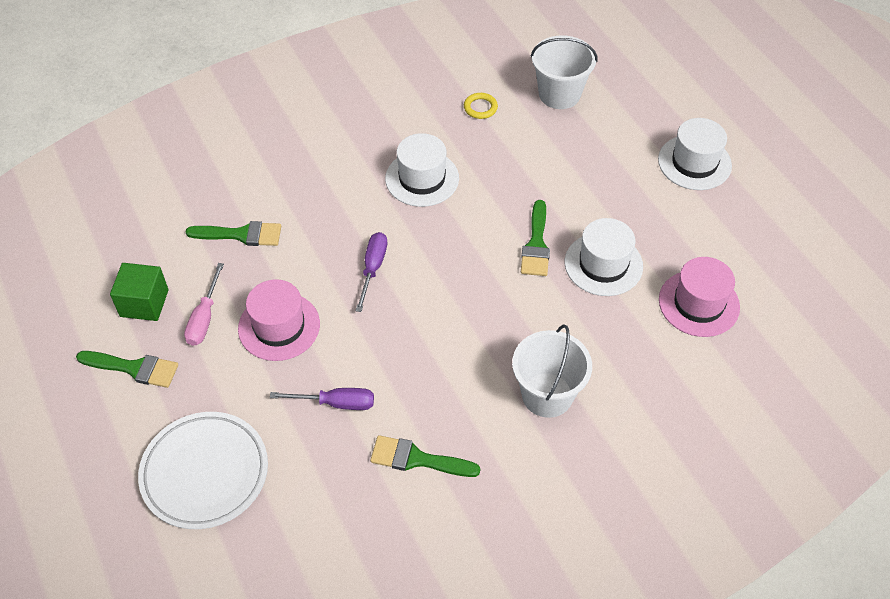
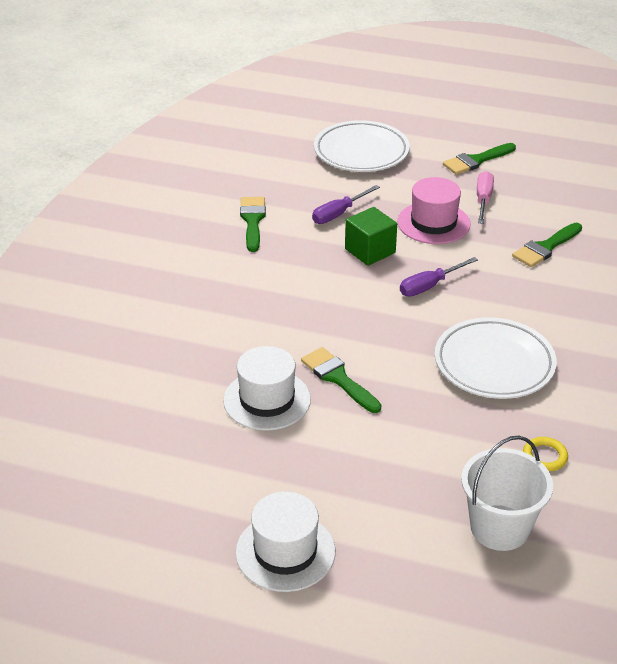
camera: 135 degrees right, 15 degrees down
green cube [110,263,169,321] -> green cube moved to [345,207,397,266]
pink screwdriver [184,263,224,346] -> pink screwdriver turned 45 degrees clockwise [477,171,494,224]
purple screwdriver [355,232,387,312] -> purple screwdriver turned 90 degrees clockwise [400,257,478,297]
green brush [370,435,480,477] -> green brush turned 60 degrees counterclockwise [240,197,266,252]
white hat [385,133,459,207] -> white plate [435,317,557,399]
white bucket [512,324,592,418] -> none
pink hat [659,257,740,337] -> none

